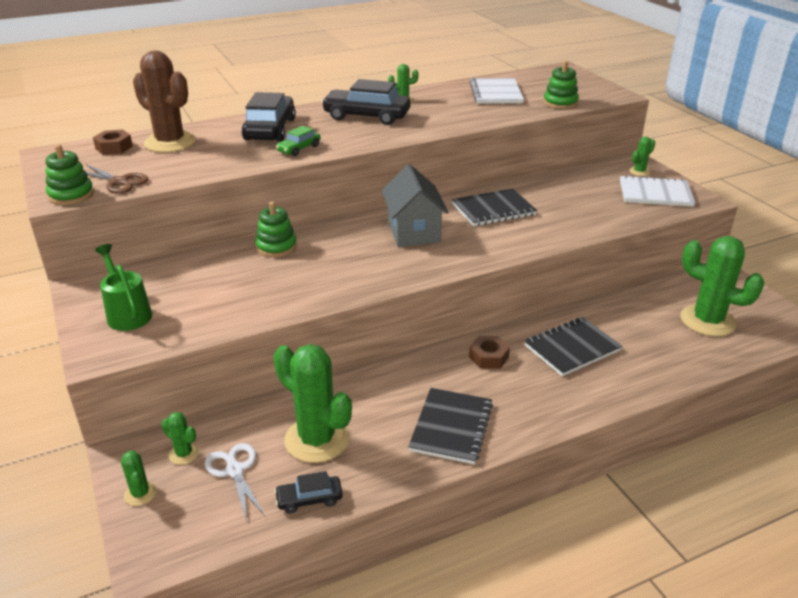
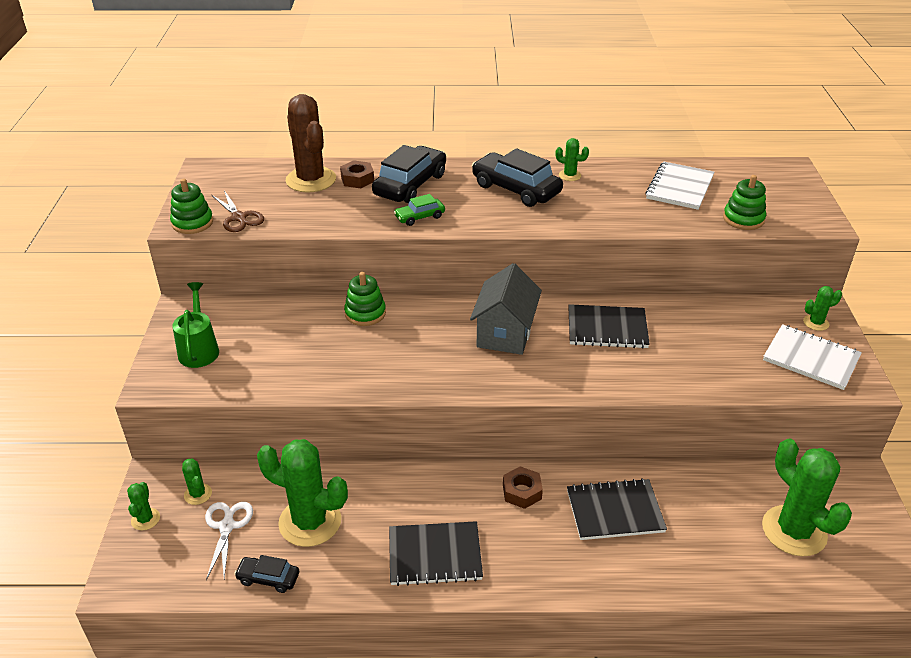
camera: 25 degrees right, 5 degrees up
brown nut [93,130,133,155] -> brown nut moved to [340,160,374,188]
green cactus [273,344,352,463] -> green cactus turned 45 degrees counterclockwise [257,439,348,547]
black notebook [408,388,493,464] -> black notebook turned 45 degrees clockwise [389,521,483,586]

